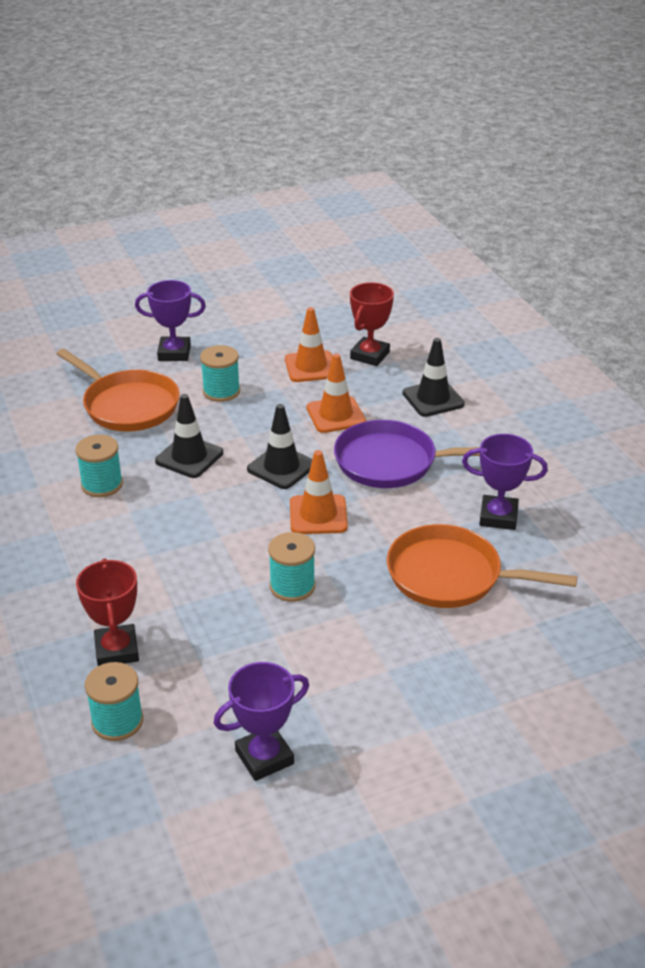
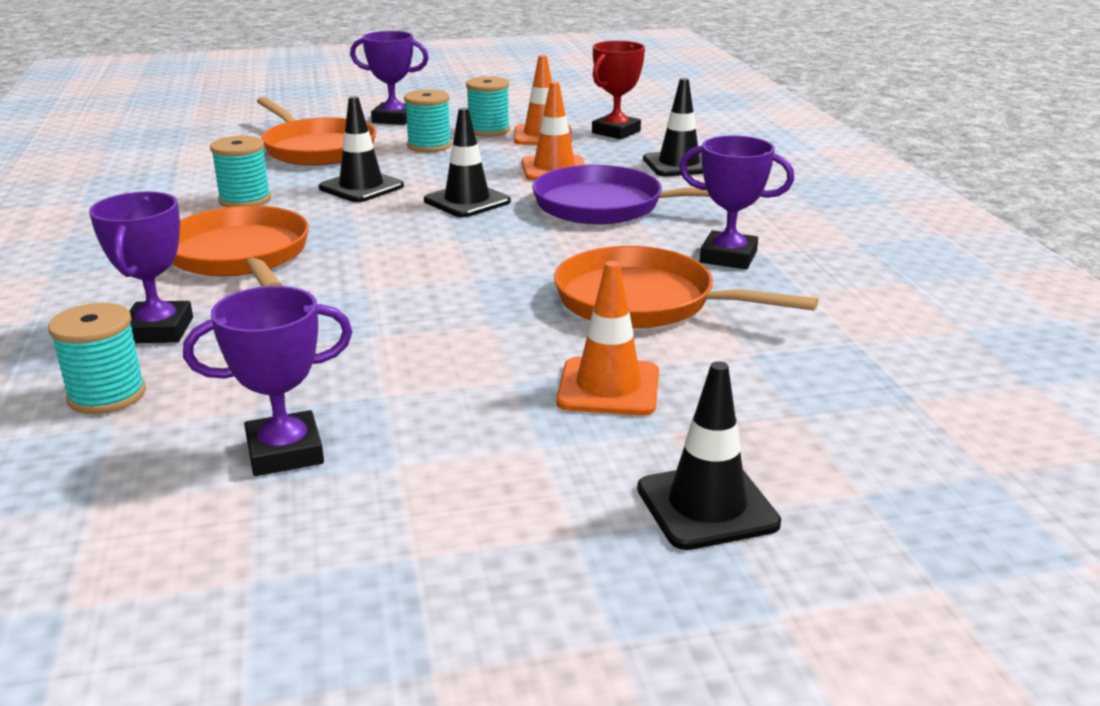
camera: 10 degrees right, 10 degrees down
red trophy [76,559,139,666] -> purple trophy [89,191,193,343]
turquoise spool [268,532,315,602] -> turquoise spool moved to [466,76,510,137]
orange traffic cone [290,450,348,534] -> orange traffic cone moved to [556,261,659,416]
none -> orange pan [172,206,309,287]
none -> black traffic cone [637,361,781,550]

